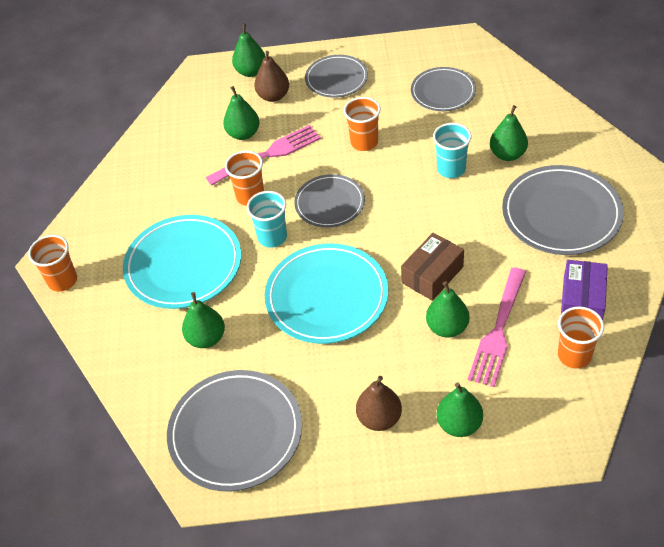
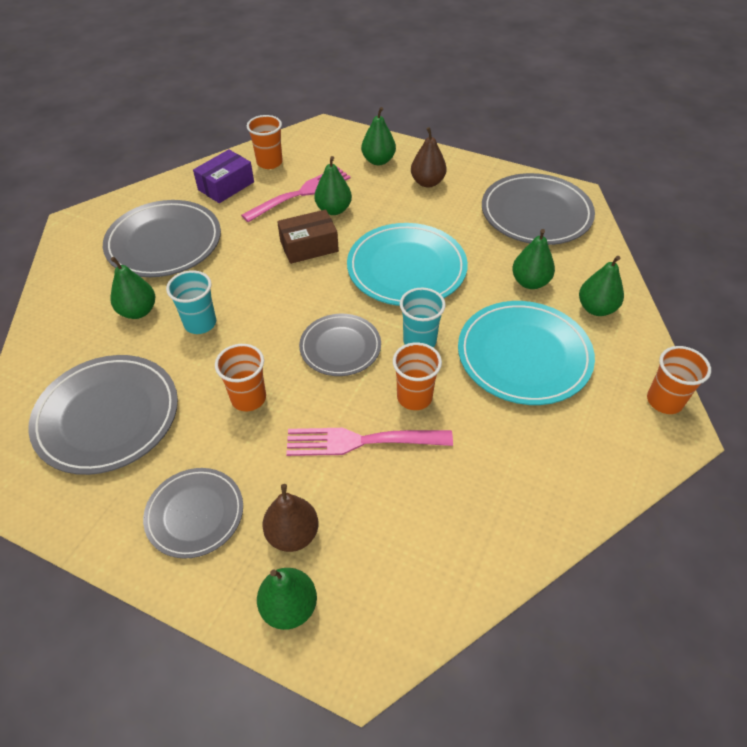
camera: 155 degrees left, 0 degrees up
green pear [223,86,259,140] -> green pear moved to [579,256,624,316]
grey plate [411,67,476,111] -> grey plate [28,355,178,475], size x1.62

